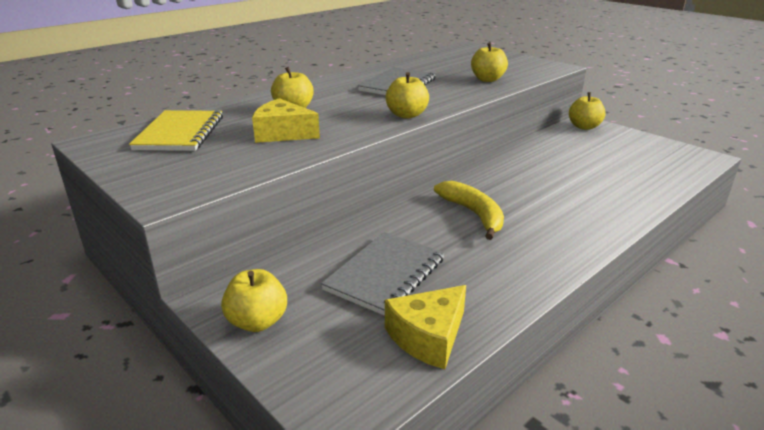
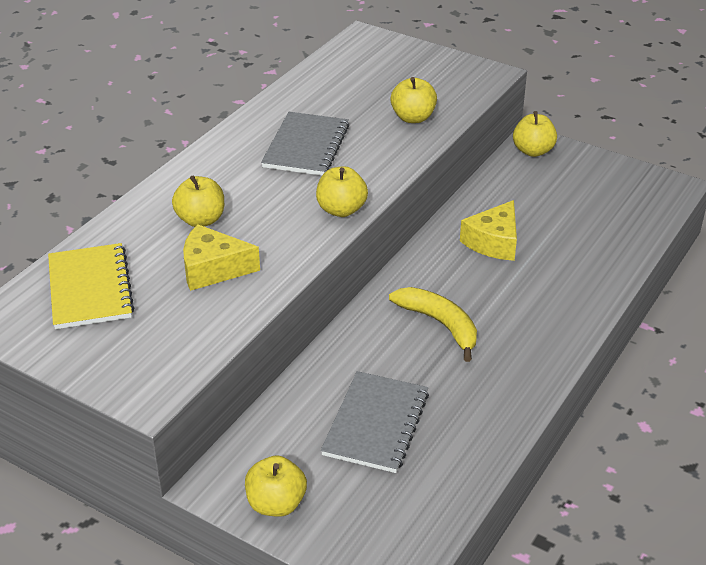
camera: 15 degrees left, 10 degrees up
yellow cheese [385,285,466,369] -> yellow cheese moved to [460,200,517,261]

